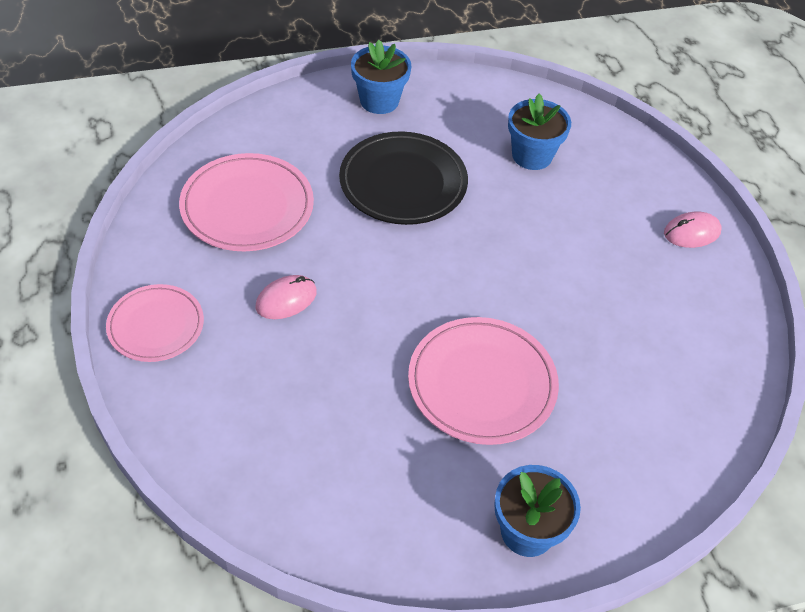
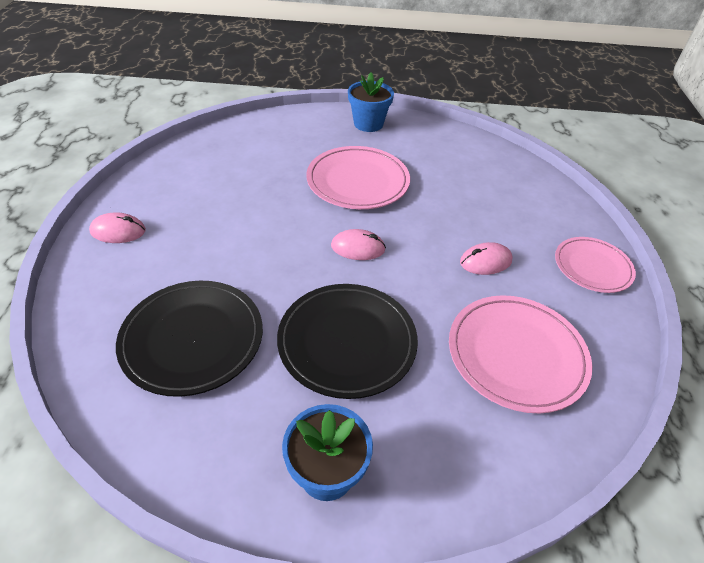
camera: 160 degrees left, 5 degrees down
blue flower pot [508,94,571,170] -> black plate [116,281,263,397]
none -> pink mouse [331,229,386,260]

